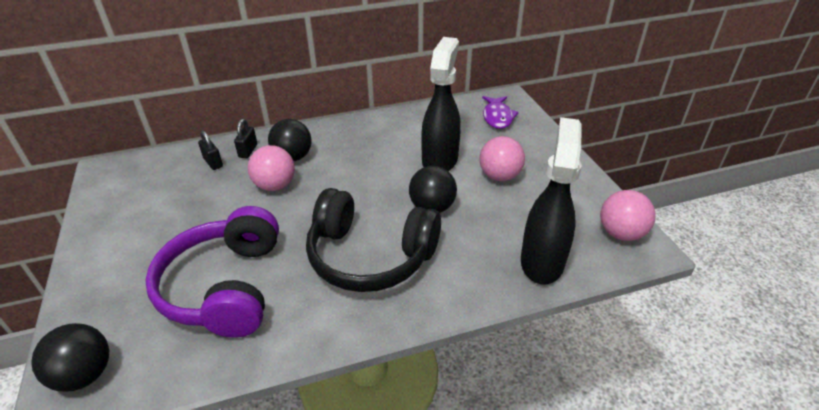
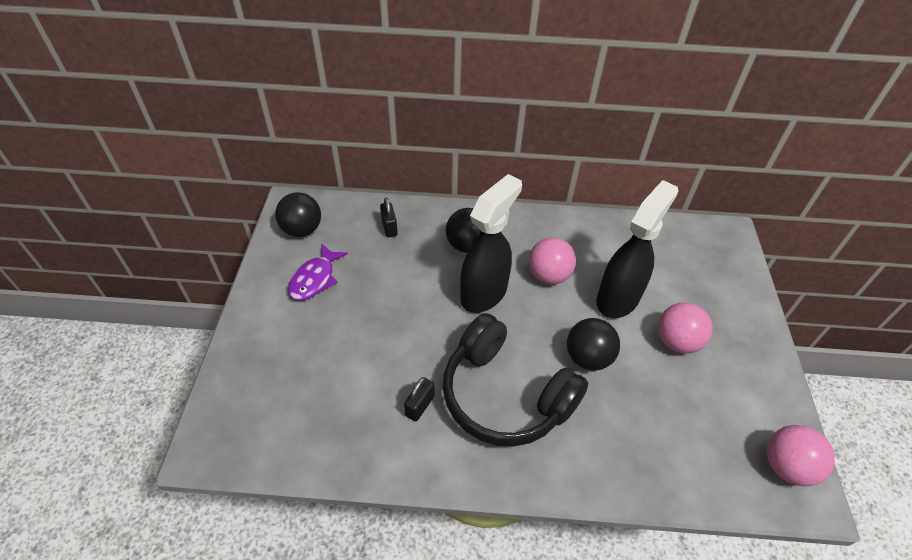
camera: 20 degrees right, 10 degrees up
black ball [32,323,109,392] -> black ball moved to [275,192,321,237]
purple headphones [145,206,279,338] -> none
black padlock [234,119,257,158] -> black padlock moved to [404,377,435,422]
pink ball [248,145,295,191] -> pink ball moved to [529,237,576,284]
purple fish [482,96,519,129] -> purple fish moved to [288,243,348,301]
black spray bottle [521,117,582,285] -> black spray bottle moved to [460,174,522,313]

